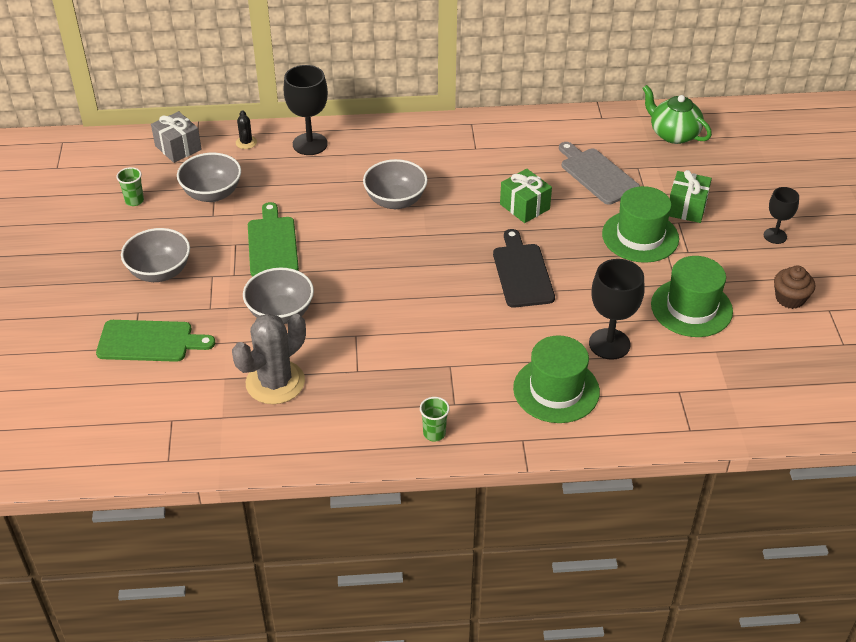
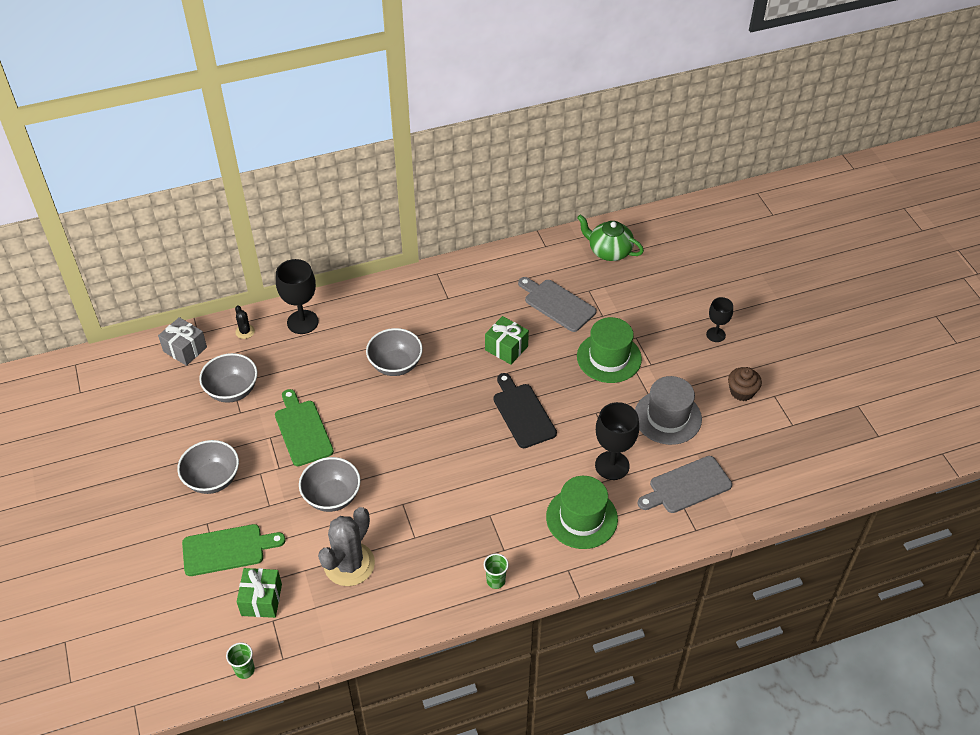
camera: 15 degrees left, 5 degrees up
green cup [116,167,144,206] -> green cup moved to [226,643,255,679]
green hat [651,256,733,337] -> grey hat [635,376,702,445]
green gift [669,170,712,223] -> green gift moved to [236,568,282,618]
none -> grey cutting board [638,456,732,513]

